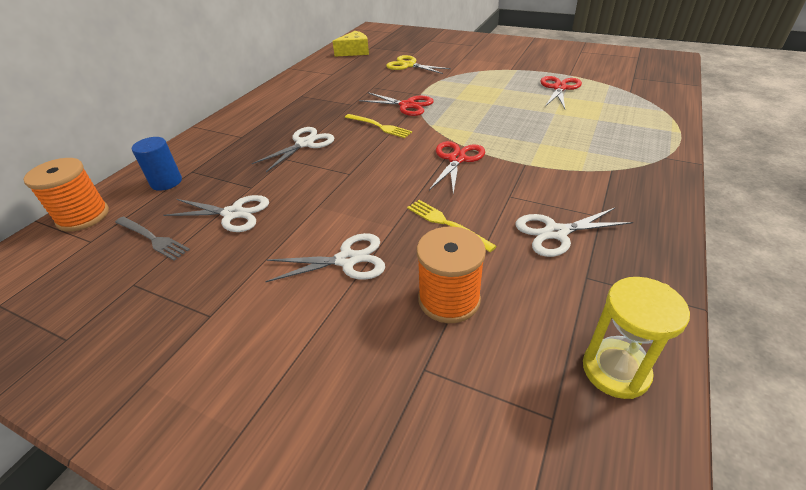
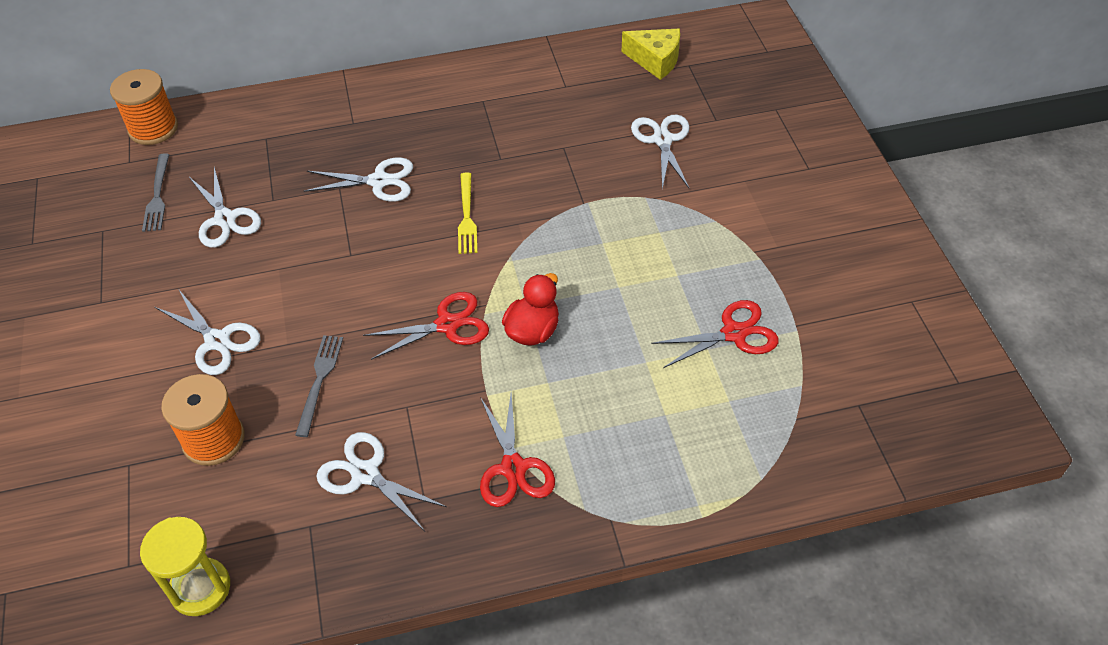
camera: 50 degrees right, 10 degrees up
blue cylinder [132,137,182,191] -> none
red scissors [359,92,434,116] -> red scissors moved to [480,393,555,507]
yellow scissors [386,55,451,74] -> white scissors [631,115,689,189]
yellow fork [407,200,497,252] -> grey fork [295,335,343,437]
none -> red duck [502,273,559,346]

